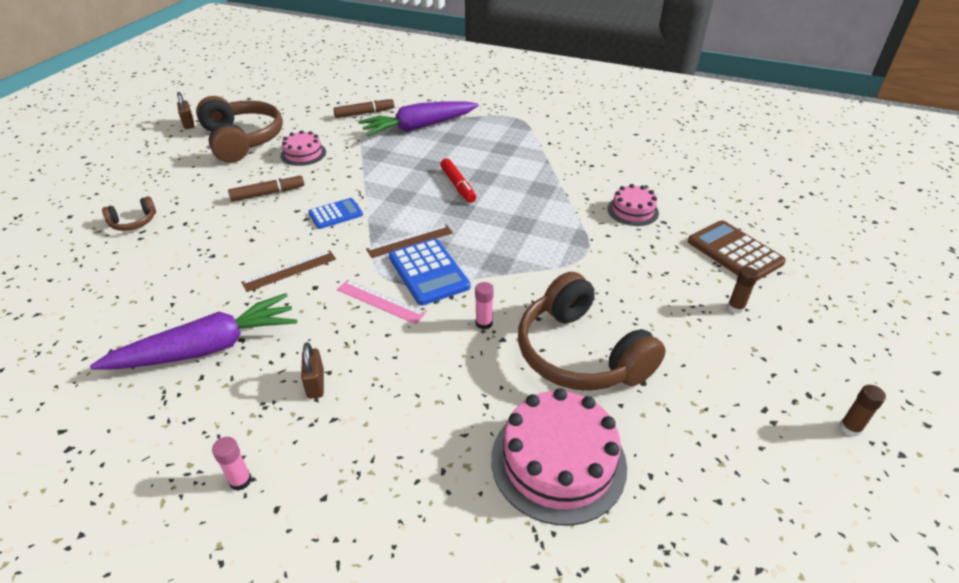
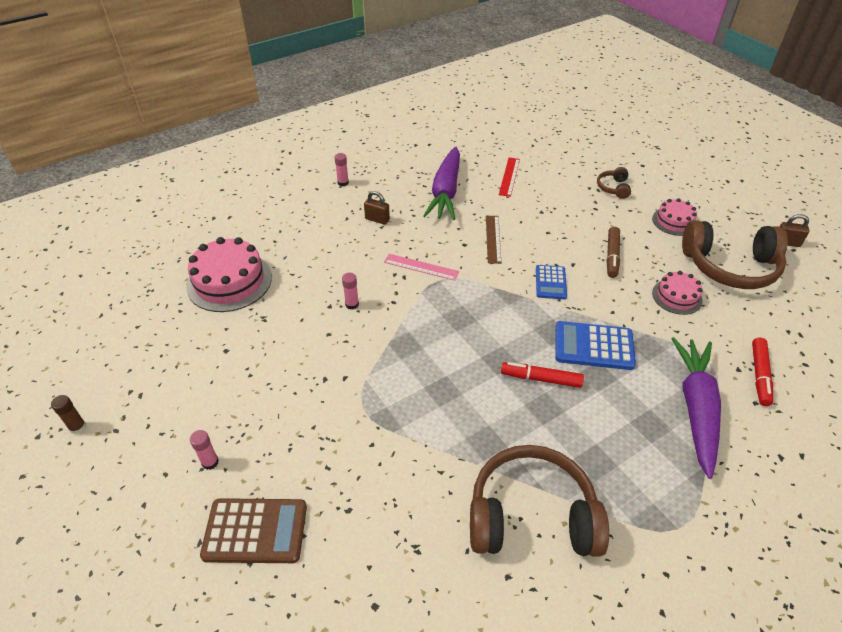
camera: 125 degrees right, 5 degrees up
brown marker [333,97,394,118] -> red marker [752,338,773,406]
pink ruler [337,280,426,324] -> pink ruler turned 45 degrees clockwise [384,254,459,281]
brown ruler [366,225,453,258] -> none
blue calculator [389,238,470,306] -> blue calculator moved to [555,321,636,370]
brown headphones [518,272,666,391] -> brown headphones moved to [470,445,609,557]
pink cake [607,184,659,226] -> pink cake moved to [652,198,697,236]
brown glue stick [727,267,759,314] -> pink glue stick [190,430,219,470]
none -> red ruler [499,158,520,197]

